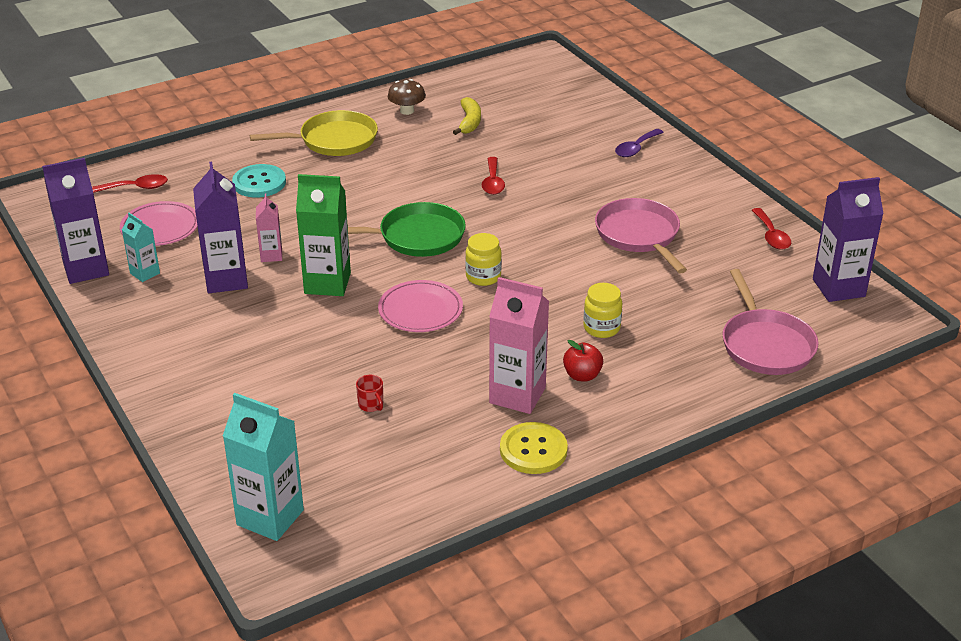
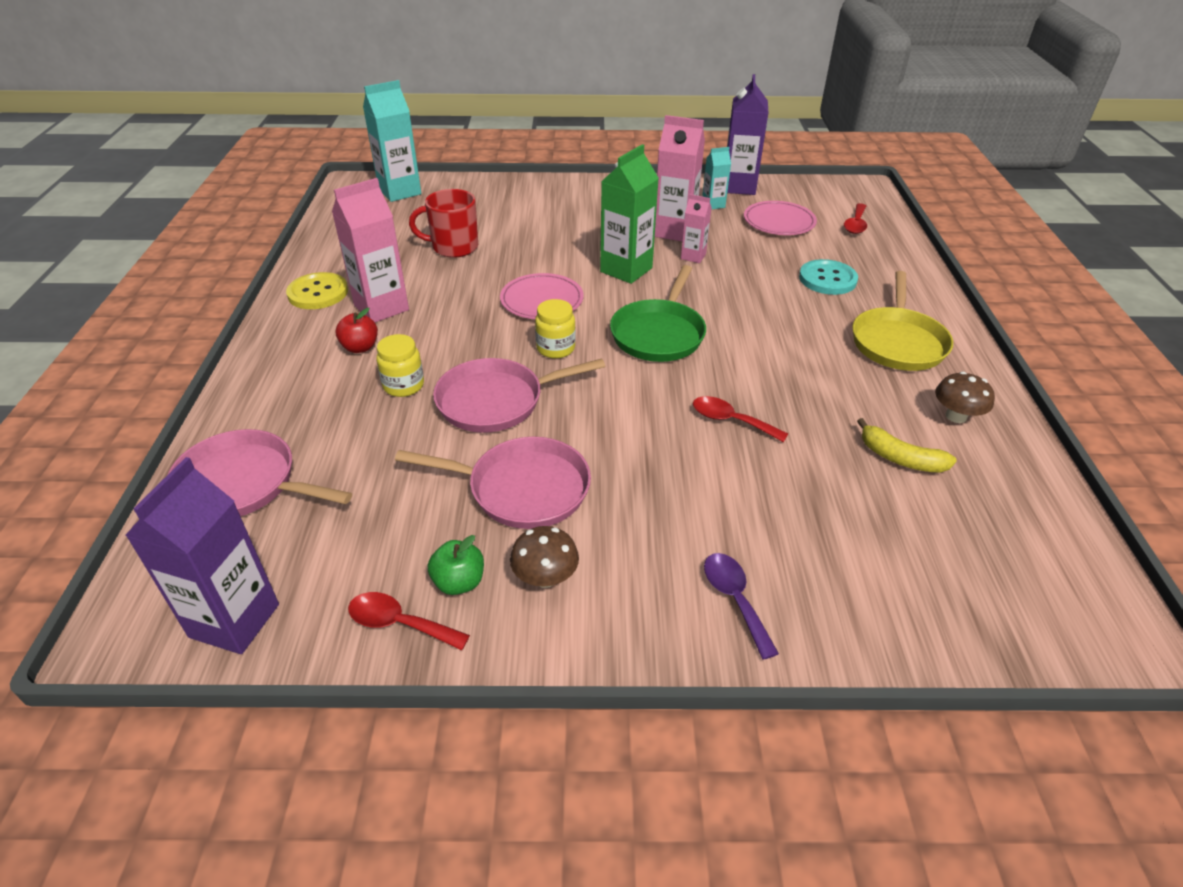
camera: 120 degrees right, 5 degrees up
purple carton [193,162,248,293] -> pink carton [655,115,705,241]
red mug [356,375,383,412] -> red mug [409,189,478,258], size x2.18
none -> green apple [428,535,484,595]
none -> pink pan [433,358,605,433]
none -> brown mushroom [510,526,579,588]

